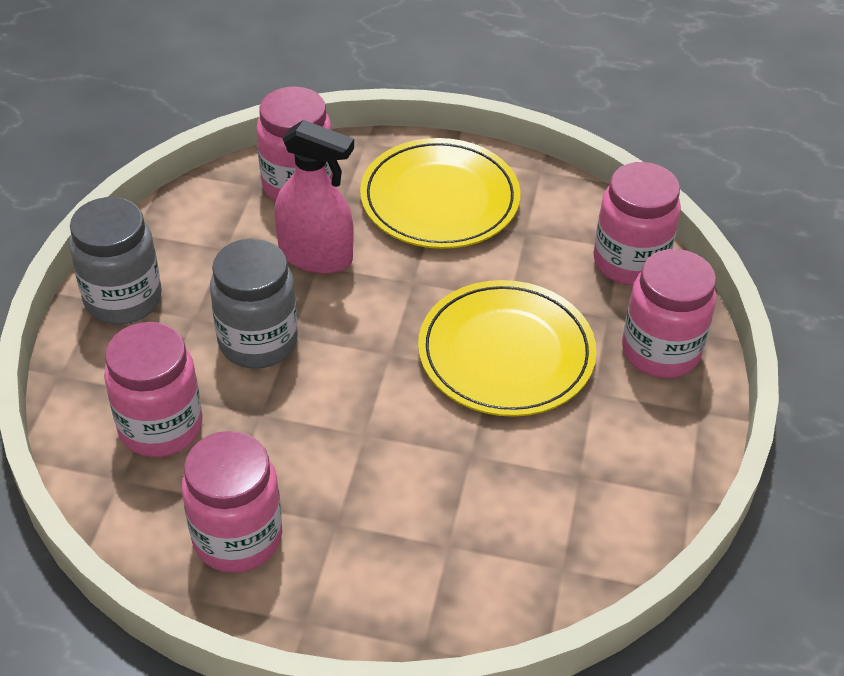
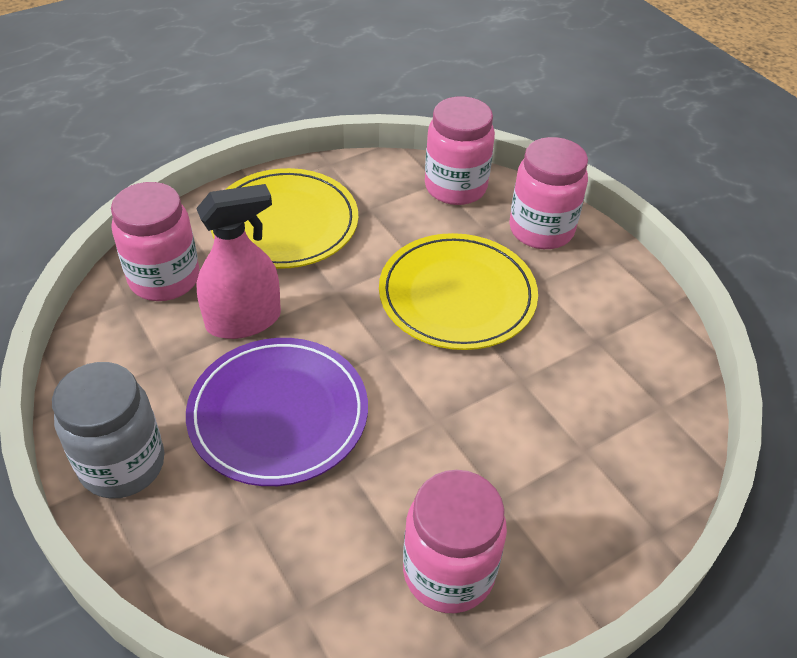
camera: 45 degrees left, 0 degrees up
pink jar [104,322,202,457] -> none
grey jar [210,239,298,369] -> purple plate [186,338,368,486]

